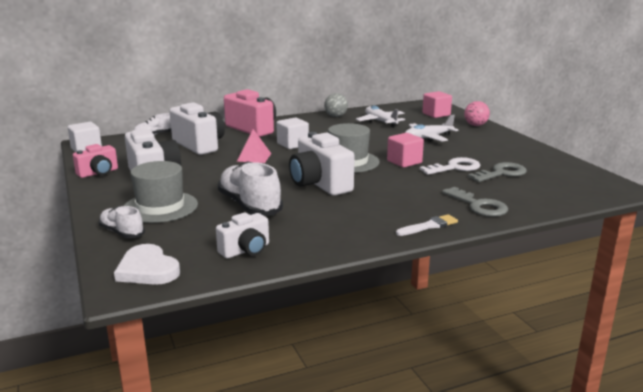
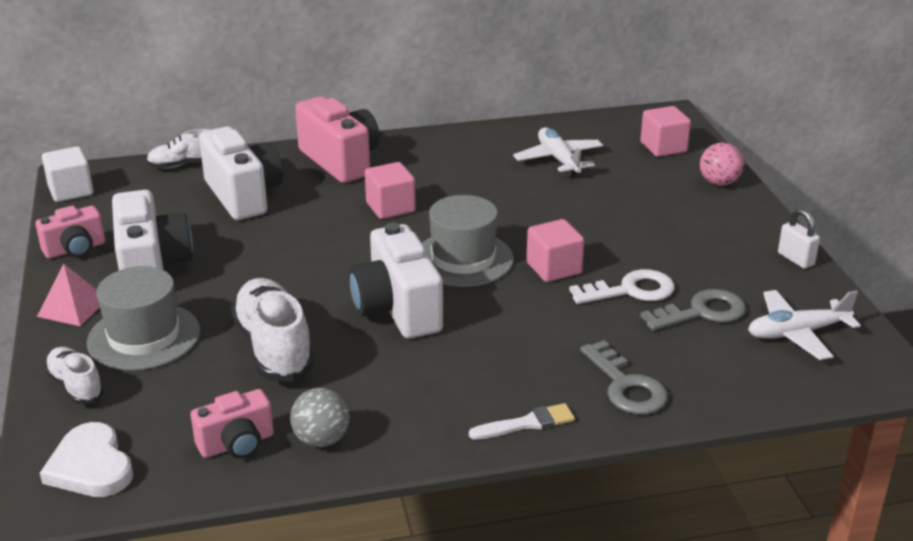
camera: 10 degrees right, 10 degrees up
white camera [216,213,269,258] -> pink camera [191,389,274,459]
pink pyramid [237,129,271,163] -> pink pyramid moved to [37,263,100,326]
white cube [276,117,309,149] -> pink cube [365,162,416,219]
grey ball [324,93,348,117] -> grey ball moved to [290,388,349,447]
white plane [405,115,458,142] -> white plane moved to [748,290,861,360]
none -> white padlock [778,208,820,269]

